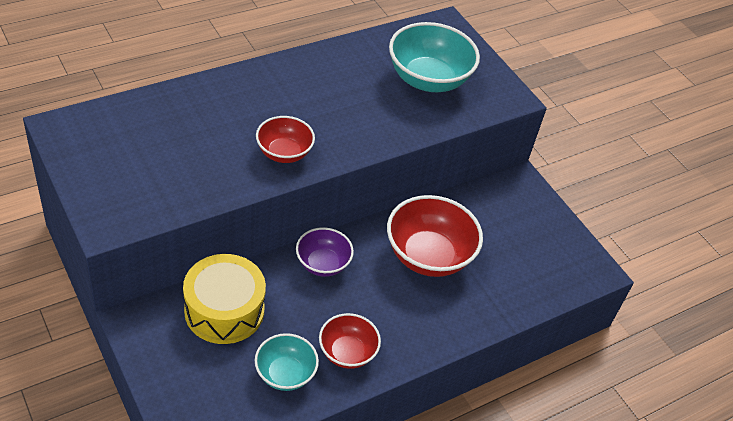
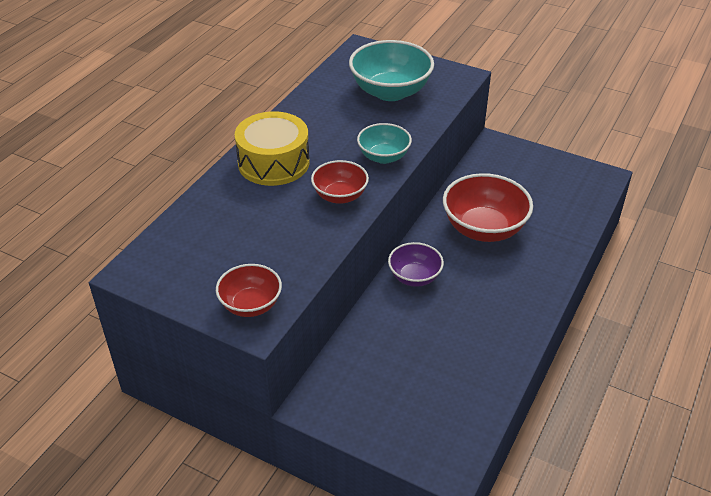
camera: 25 degrees left, 5 degrees down
yellow drum [183,254,266,344] -> yellow drum moved to [235,111,310,186]
turquoise bowl [255,333,319,391] -> turquoise bowl moved to [357,123,412,164]
red bowl [319,313,381,369] -> red bowl moved to [216,264,282,317]

